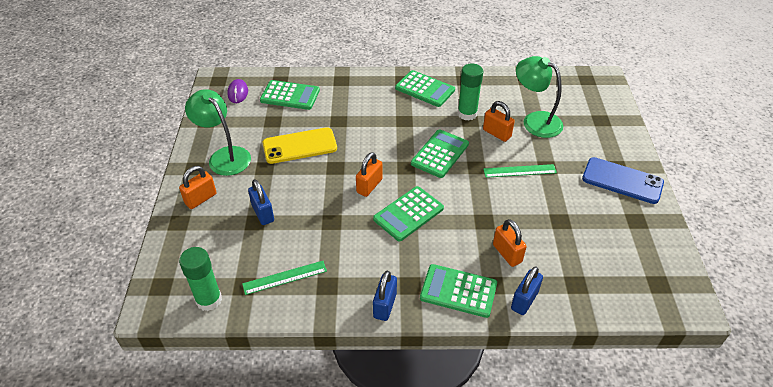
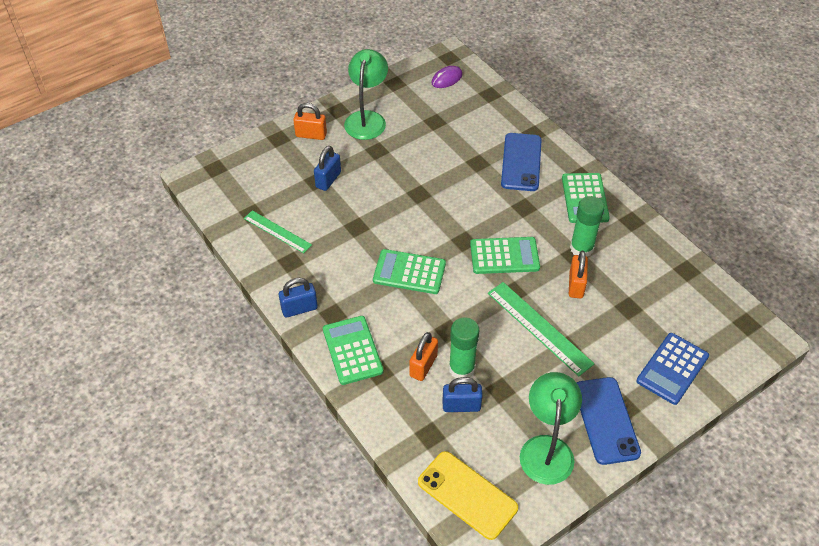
camera: 55 degrees right, 5 degrees up
green glue stick [179,247,222,311] -> green glue stick moved to [449,317,479,378]
green calculator [260,80,320,110] -> none
yellow phone [263,127,337,164] -> yellow phone moved to [418,451,518,540]
orange padlock [356,152,383,197] -> none
green ruler [483,164,557,178] -> green ruler [488,282,594,376], size x1.54
blue padlock [511,266,543,315] -> blue padlock moved to [442,377,483,412]
green lamp [516,56,563,138] -> green lamp moved to [520,372,582,485]
none -> blue phone [501,133,542,191]
none -> blue calculator [636,333,709,405]

